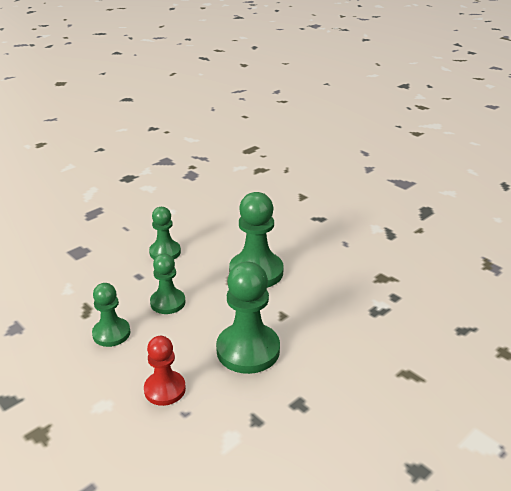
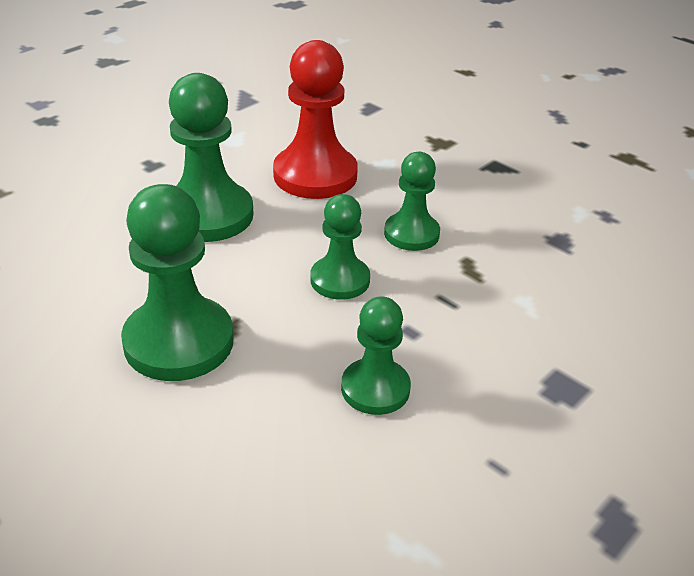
camera: 175 degrees right, 5 degrees up
red pawn [144,336,186,406] -> red pawn [273,40,358,199], size x1.65

